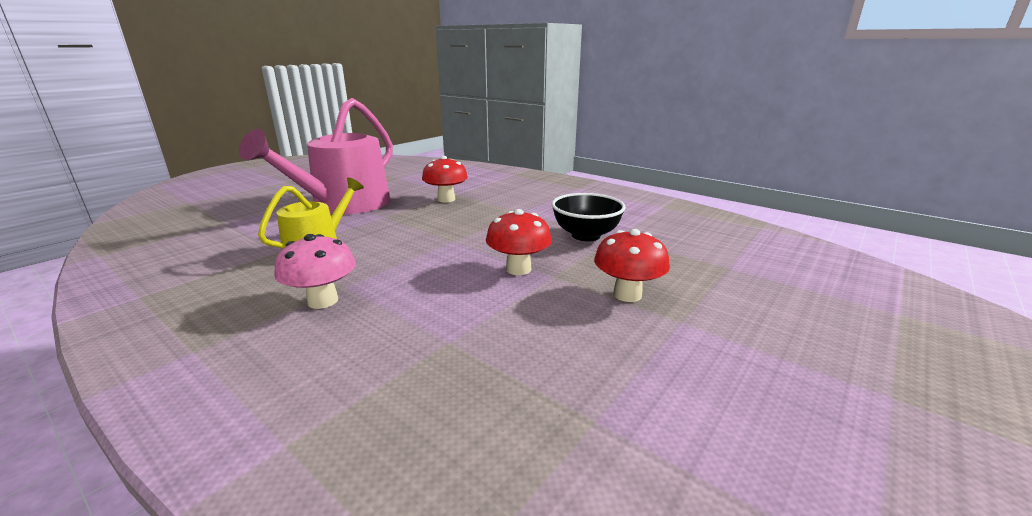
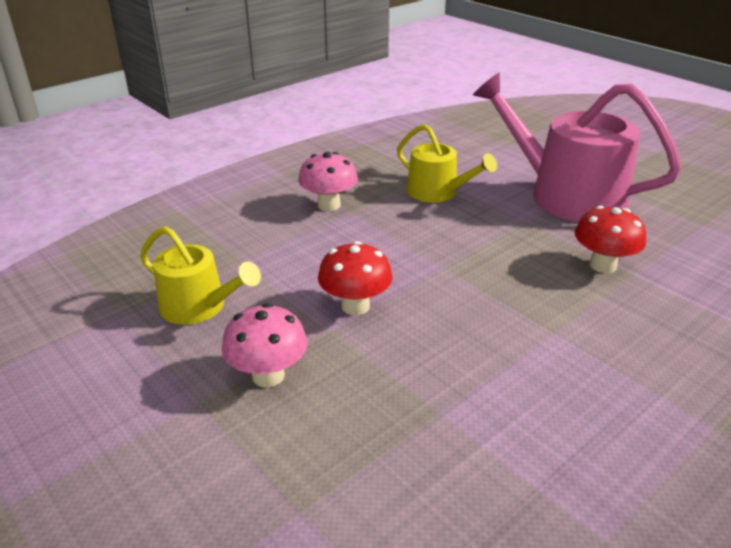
camera: 100 degrees right, 10 degrees up
black bowl [551,193,626,241] -> none
red mushroom [594,229,670,302] -> pink mushroom [222,303,307,387]
none -> yellow watering can [140,226,261,325]

